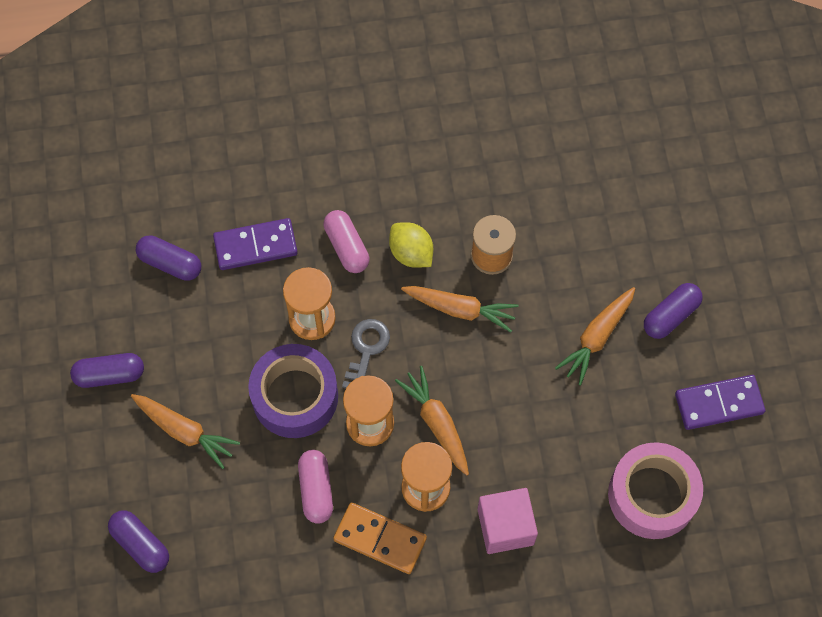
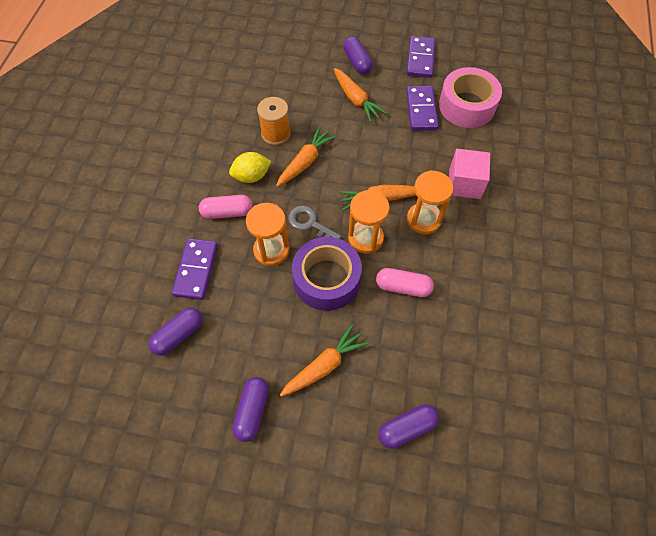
camera: 70 degrees left, 5 degrees down
orange domino [333,503,427,574] -> none
none -> purple domino [406,86,439,131]

